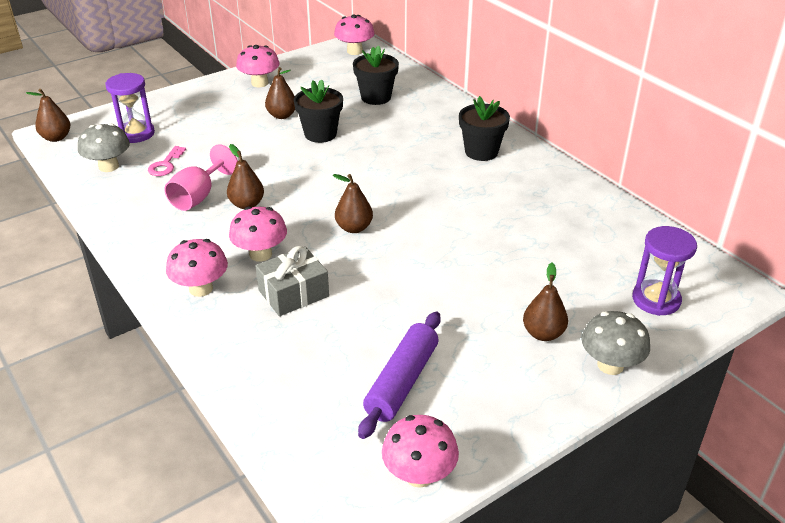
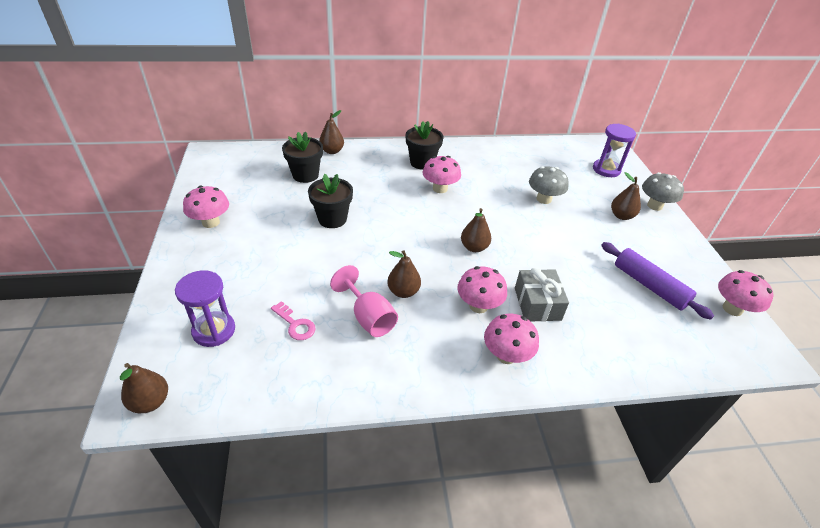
camera: 65 degrees left, 5 degrees up
grey mushroom [78,123,130,172] -> grey mushroom moved to [529,166,569,204]
brown pear [265,67,295,119] -> brown pear moved to [319,110,344,154]
pink mushroom [334,14,375,55] -> pink mushroom moved to [423,156,461,193]

